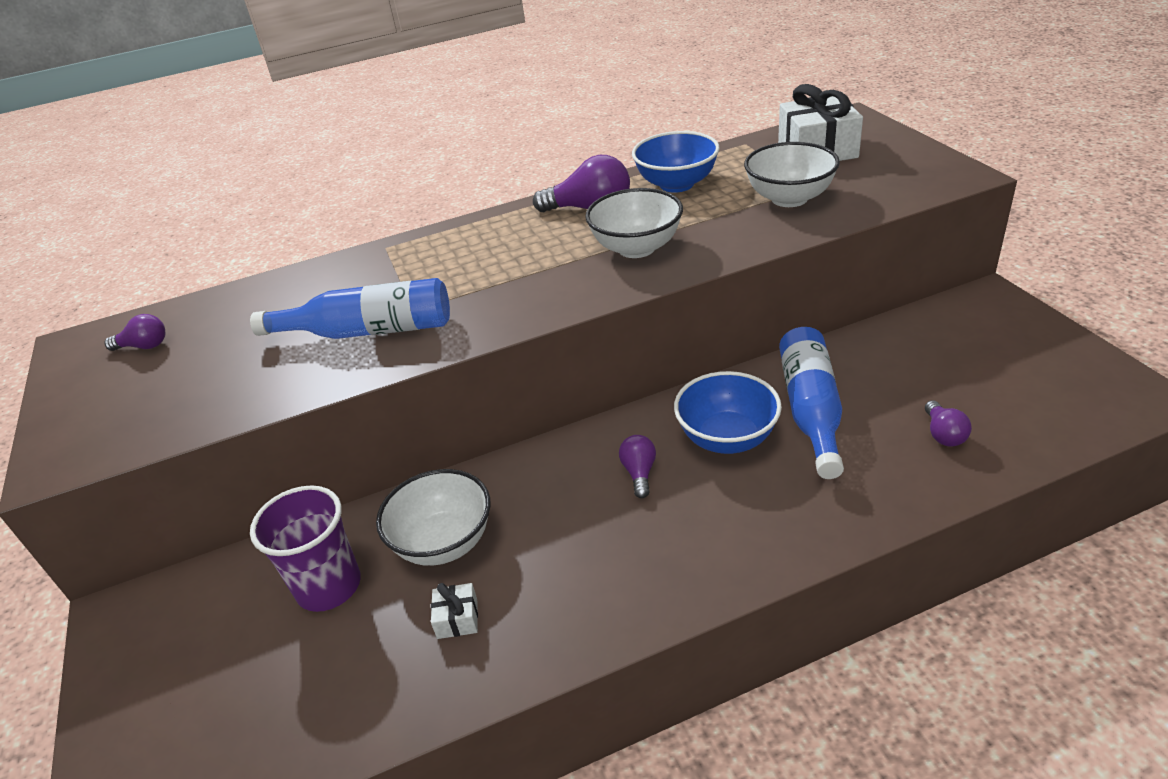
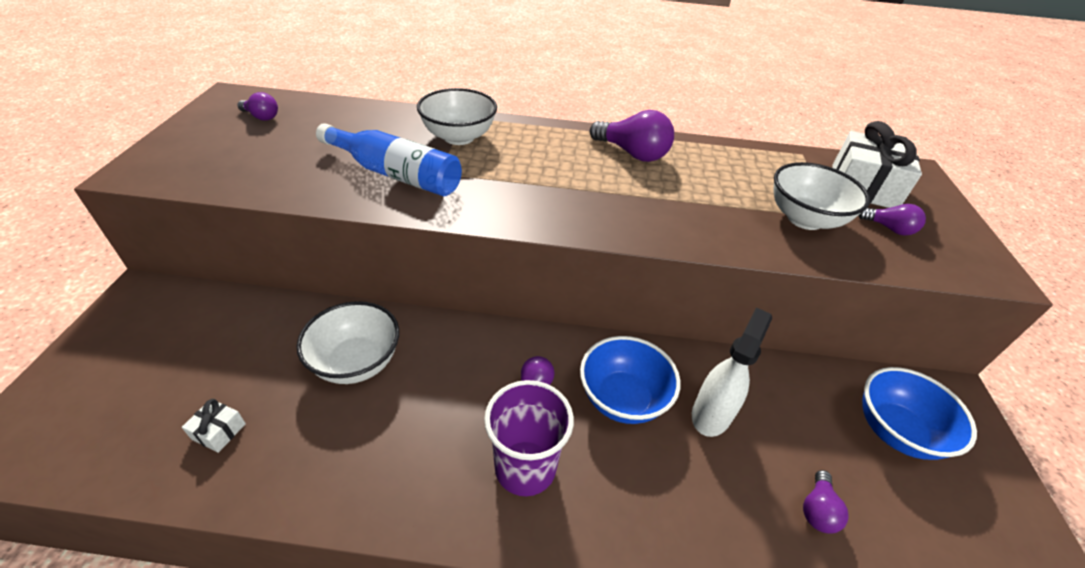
camera: 20 degrees right, 5 degrees up
purple cup [250,485,361,612] -> purple cup moved to [484,380,574,496]
white gift [431,583,478,639] -> white gift moved to [182,399,246,453]
white bowl [585,188,683,258] -> white bowl moved to [417,88,497,145]
blue bowl [632,131,720,193] -> blue bowl moved to [862,367,977,460]
blue bottle [779,327,844,479] -> white spray bottle [692,307,772,437]
none -> purple light bulb [858,204,926,236]

